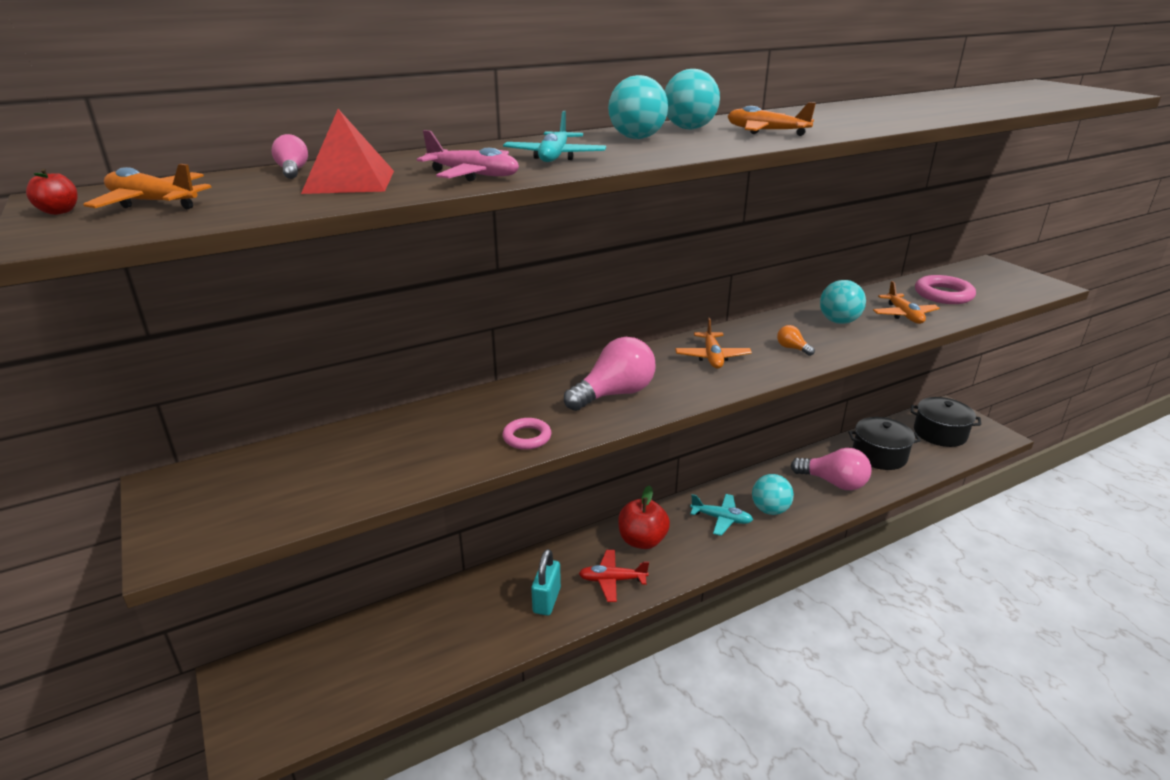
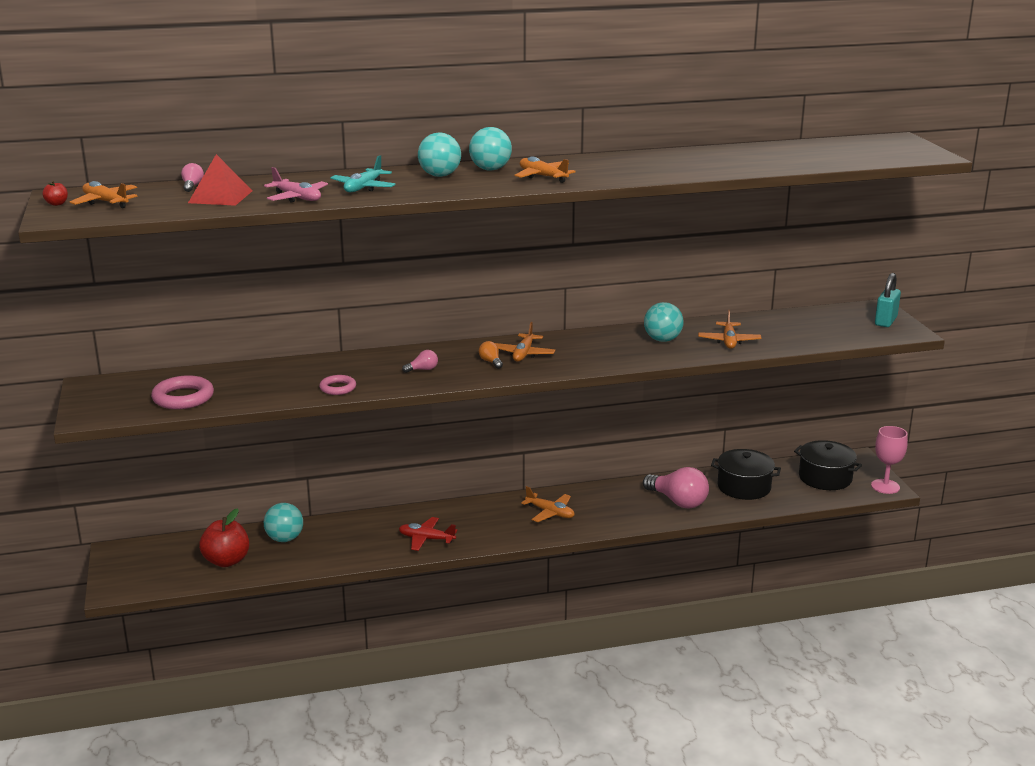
camera: 15 degrees right, 5 degrees down
turquoise padlock [531,549,561,616] -> turquoise padlock moved to [875,273,901,327]
pink light bulb [564,337,656,411] -> pink light bulb [402,350,438,373], size x0.45
red apple [618,485,670,549] -> red apple moved to [199,508,249,567]
turquoise plane [690,494,753,536] -> orange plane [521,486,574,522]
turquoise ball [752,474,794,515] -> turquoise ball moved to [264,503,303,542]
orange light bulb [777,325,815,356] -> orange light bulb moved to [479,341,503,369]
pink ring [915,275,976,304] -> pink ring moved to [151,375,214,409]
none -> pink goblet [871,426,908,494]

